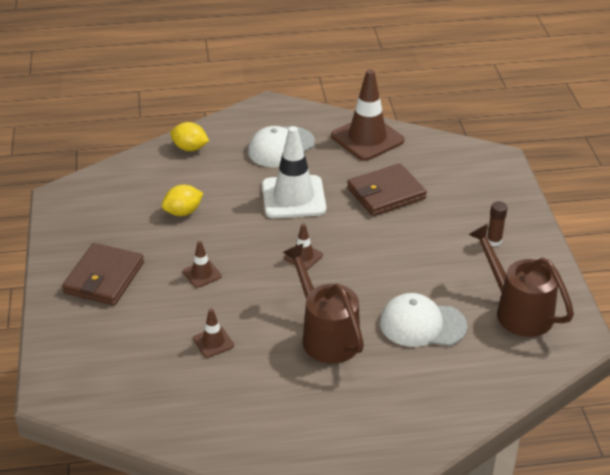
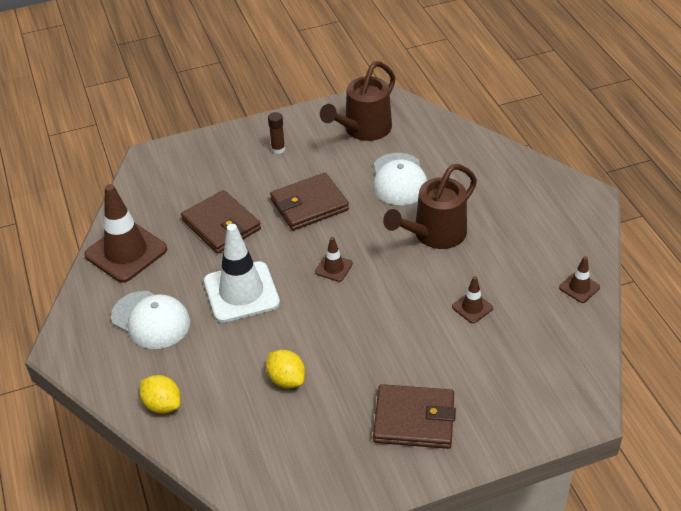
camera: 100 degrees left, 5 degrees up
yellow lemon [170,122,209,151] -> yellow lemon turned 60 degrees counterclockwise [140,375,181,414]
brown traffic cone [183,241,222,288] -> brown traffic cone moved to [559,256,600,303]
none -> brown wallet [270,173,349,230]

